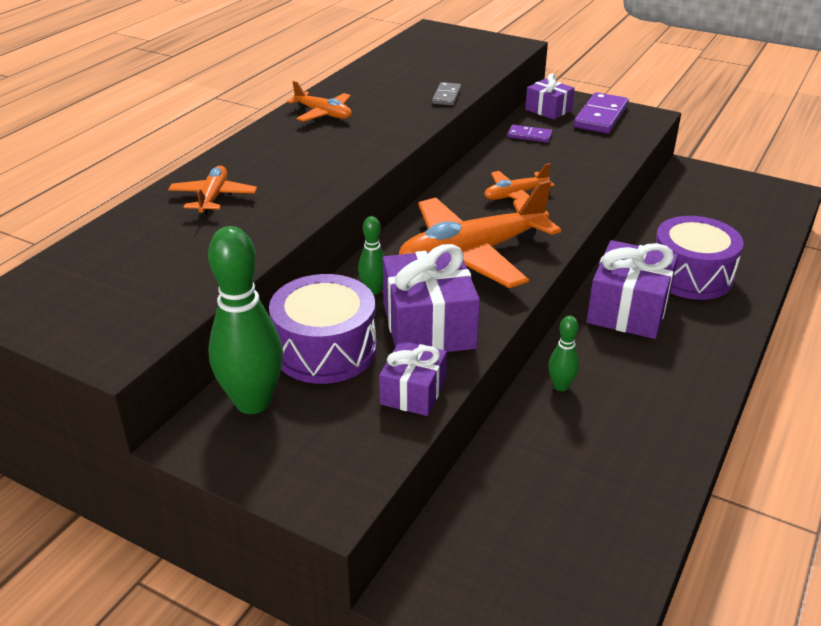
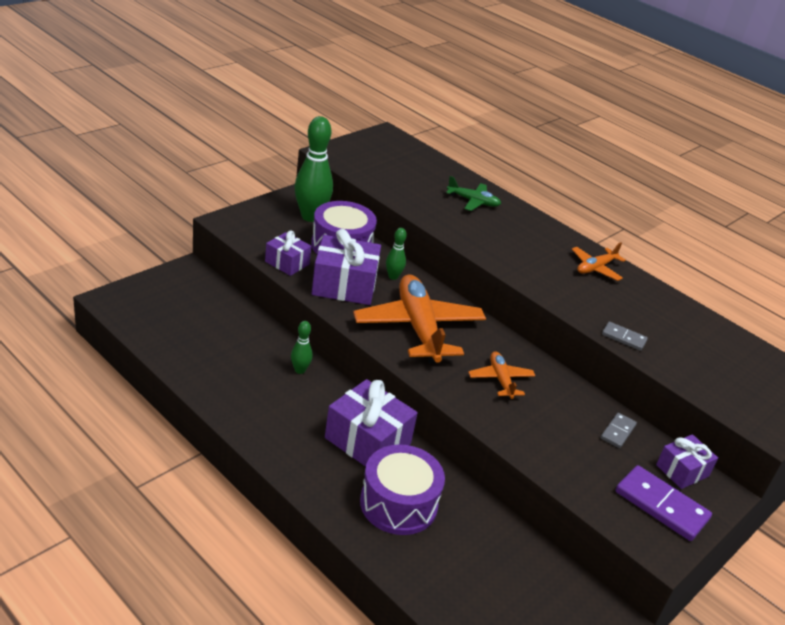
camera: 100 degrees right, 0 degrees up
orange plane [168,166,257,216] -> green plane [446,176,501,211]
purple domino [507,125,552,143] -> grey domino [601,413,637,448]

